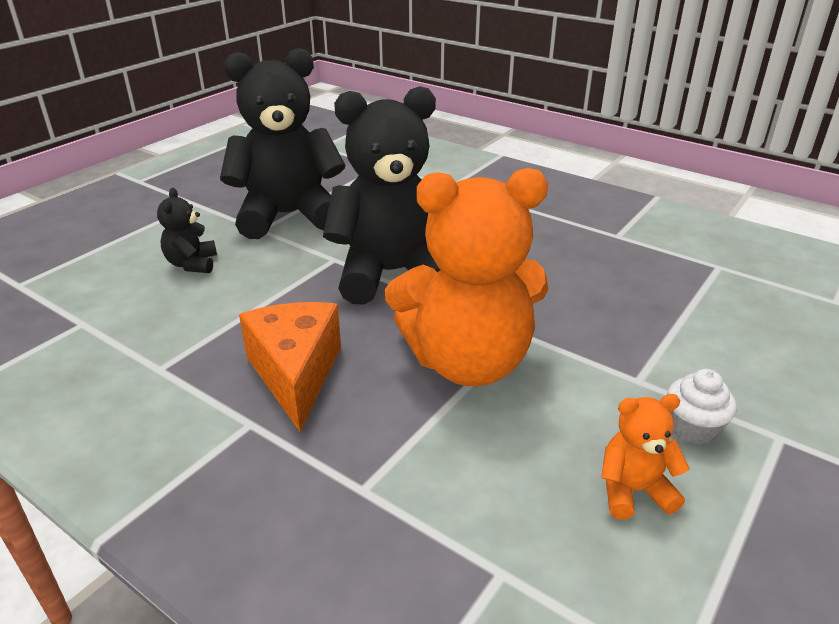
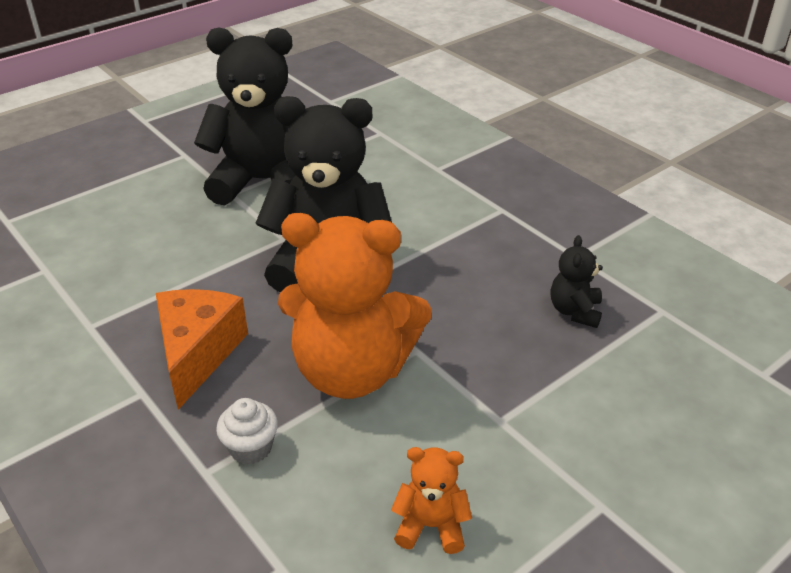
camera: 15 degrees right, 5 degrees up
black teddy bear [157,188,217,273] -> black teddy bear moved to [551,235,603,328]
white cupcake [667,369,737,445] -> white cupcake moved to [216,398,278,464]

